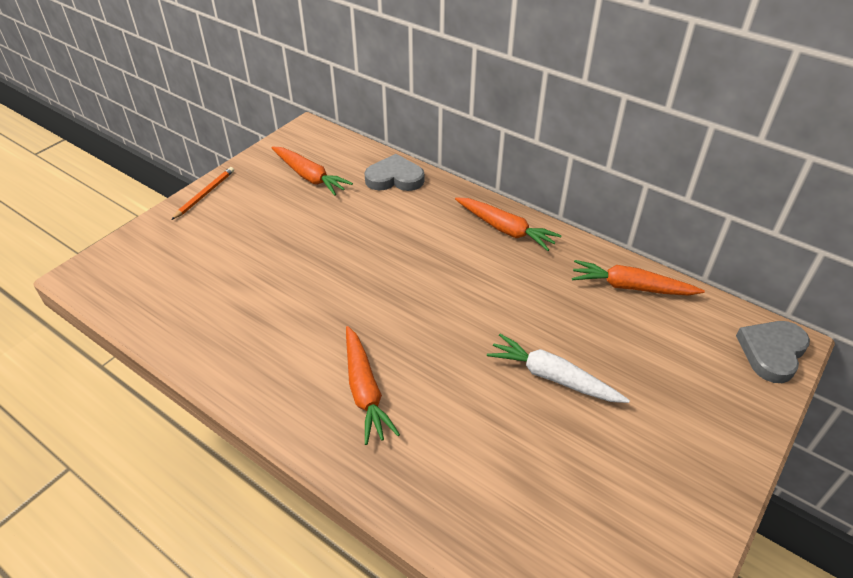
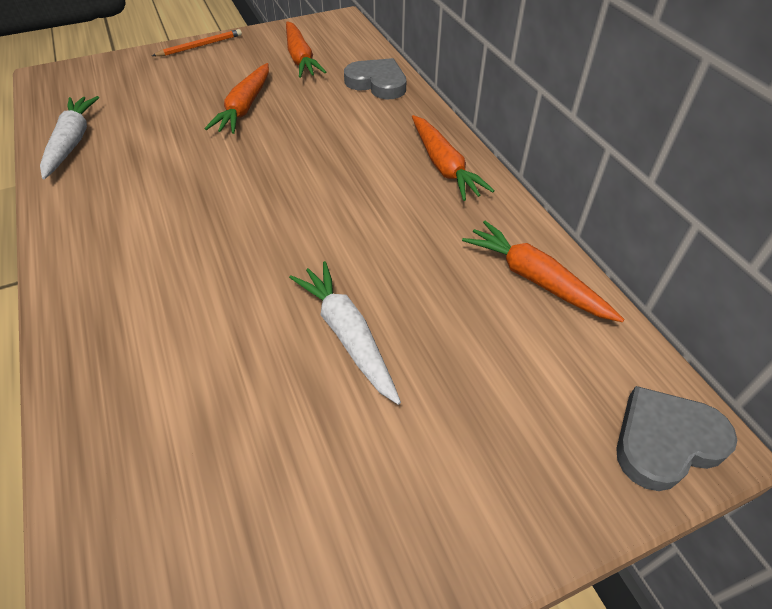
camera: 30 degrees right, 5 degrees up
orange carrot [346,326,400,445] -> orange carrot moved to [205,63,269,134]
none -> white carrot [40,96,99,179]

